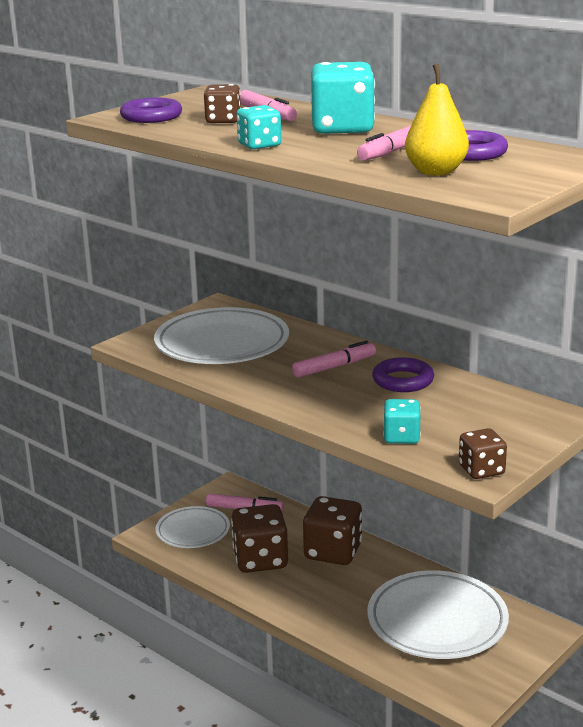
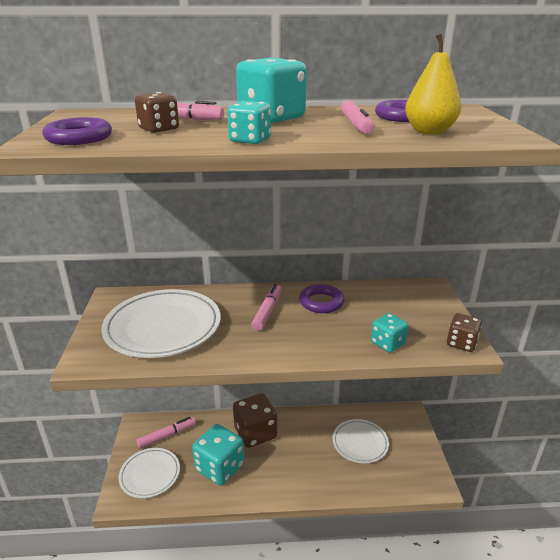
camera: 45 degrees left, 5 degrees up
brown dice [231,504,288,573] -> turquoise dice [192,424,244,485]
white plate [368,570,509,659] -> white plate [333,419,389,463], size x0.60

